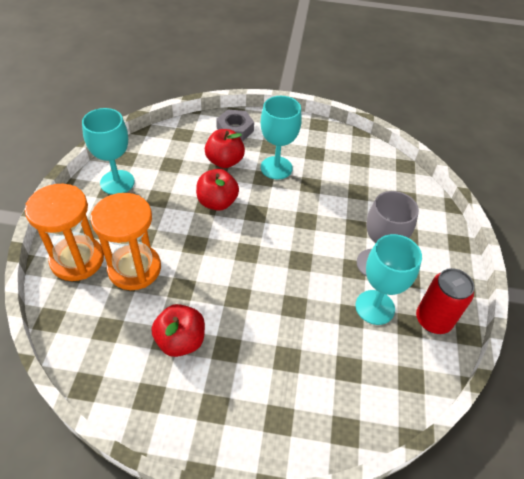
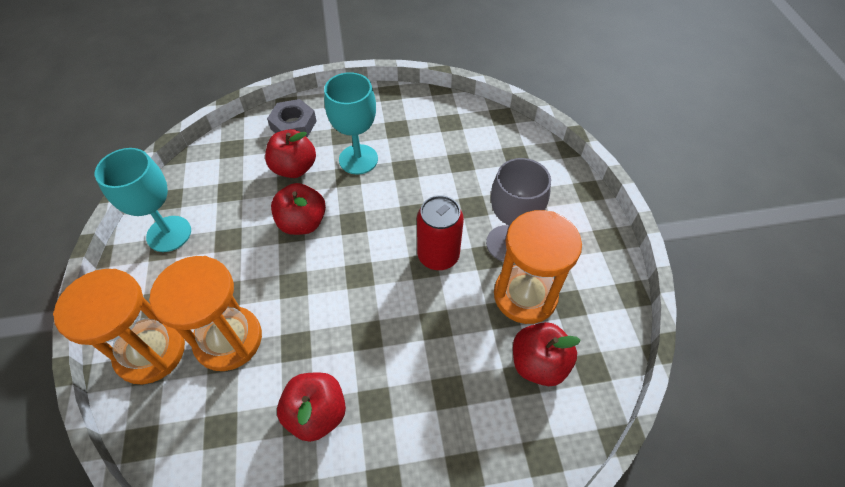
camera: 15 degrees left, 5 degrees up
turquoise goblet [355,234,422,325] -> orange hourglass [494,210,582,324]
red can [416,268,475,334] -> red can moved to [417,195,464,270]
none -> red apple [513,322,581,386]

